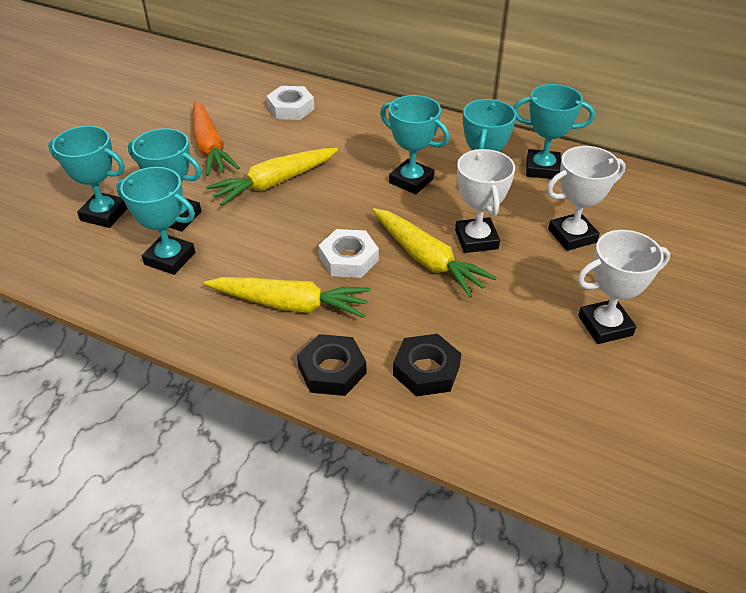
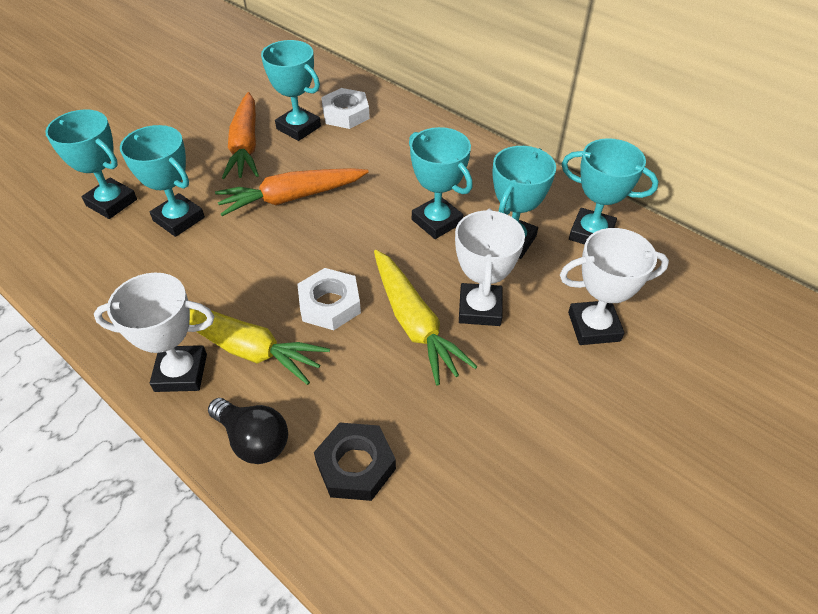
camera: 15 degrees right, 5 degrees up
turquoise trophy [116,167,195,275] -> turquoise trophy moved to [261,40,321,141]
yellow carrot [206,148,338,206] -> orange carrot [215,168,369,216]
black nut [297,334,366,396] -> black light bulb [208,398,288,464]
white trophy [577,230,670,344] -> white trophy moved to [94,273,214,392]

